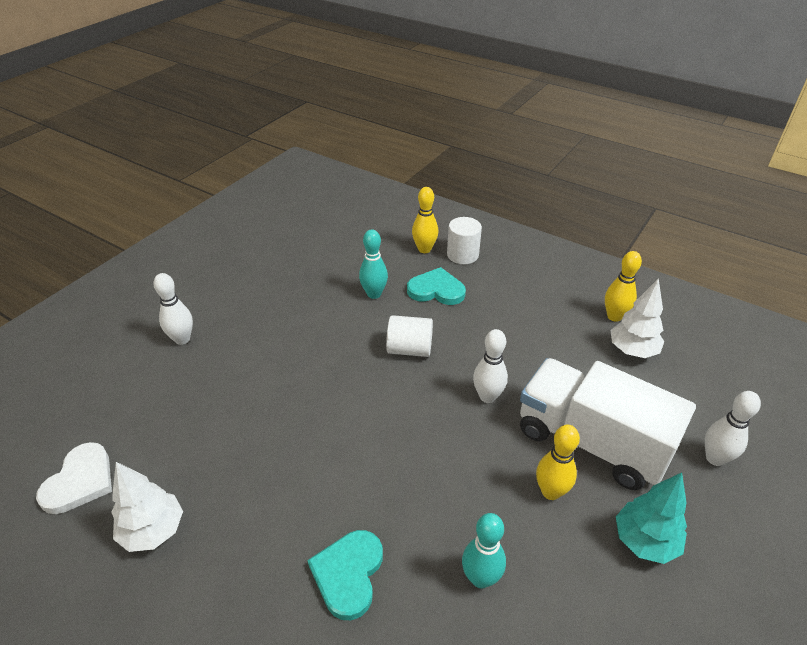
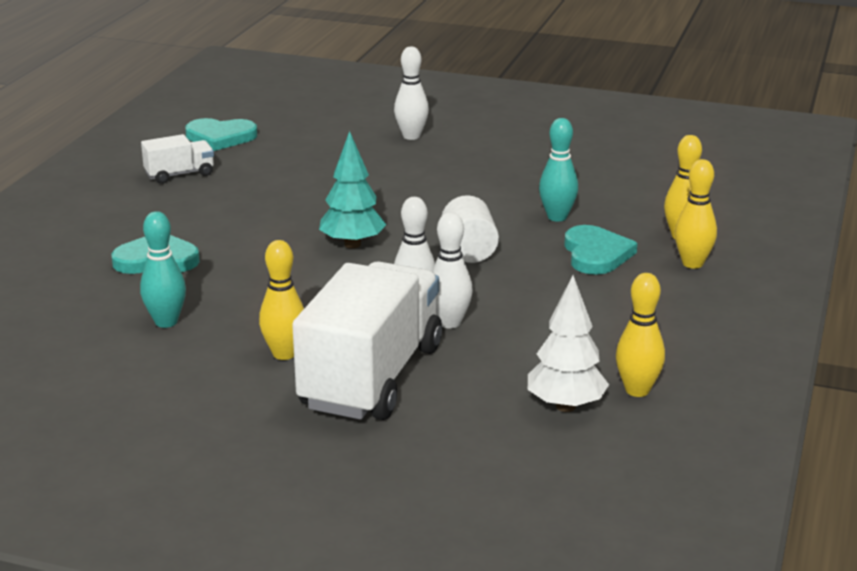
camera: 75 degrees right, 15 degrees down
white heart [36,442,112,514] -> turquoise heart [185,118,257,151]
white tree [111,462,183,552] -> white truck [141,134,214,184]
white cylinder [447,217,482,264] -> yellow bowling pin [675,159,717,269]
turquoise tree [616,473,687,564] -> turquoise tree moved to [319,131,386,249]
white bowling pin [705,391,761,466] -> white bowling pin moved to [432,212,473,329]

